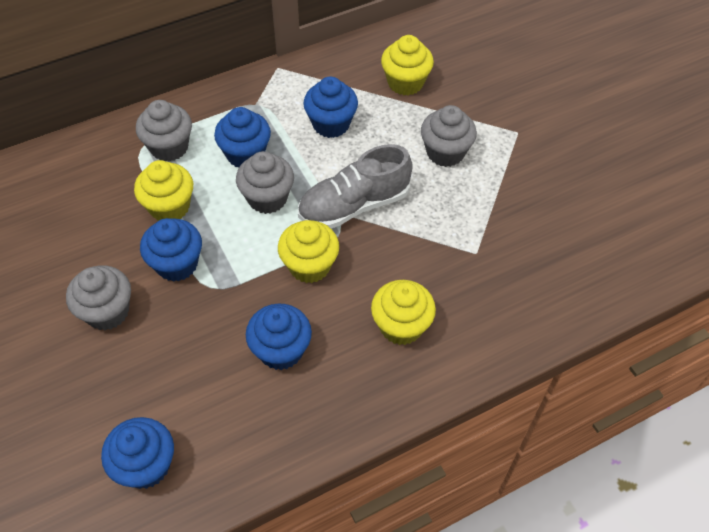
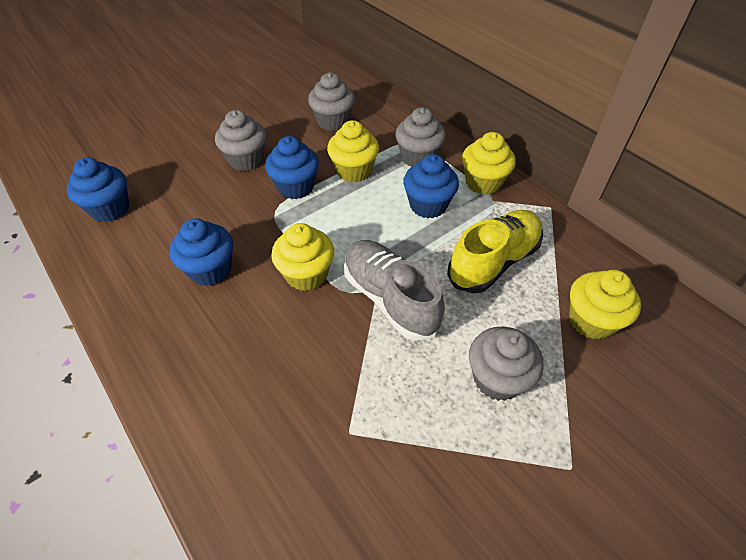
camera: 80 degrees right, 5 degrees down
grey cupcake [236,151,294,214] -> grey cupcake moved to [308,72,355,131]
blue cupcake [303,77,358,138] -> yellow shoe [447,210,543,293]
yellow cupcake [371,280,436,345] -> yellow cupcake moved to [462,132,516,195]

